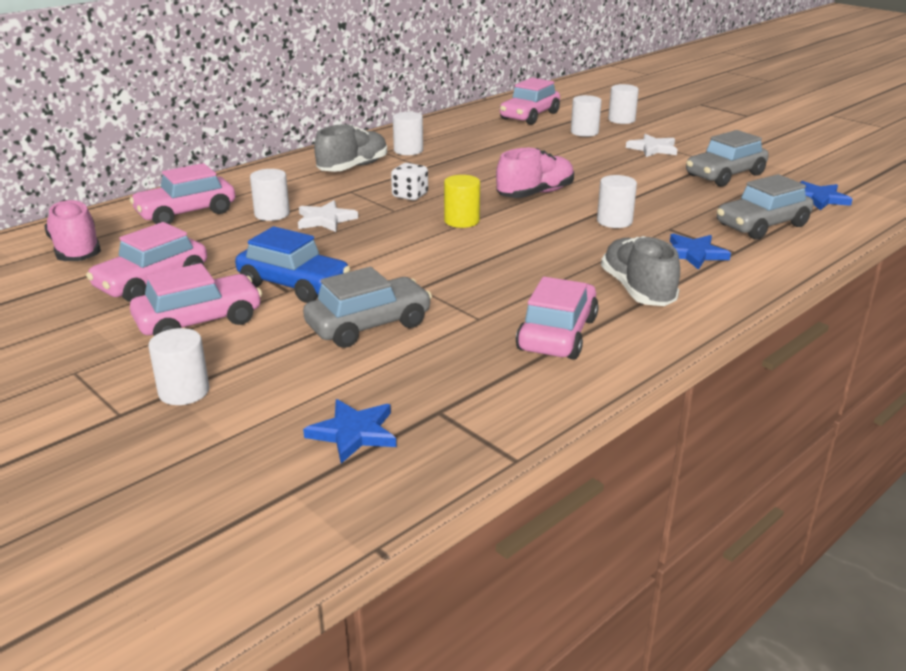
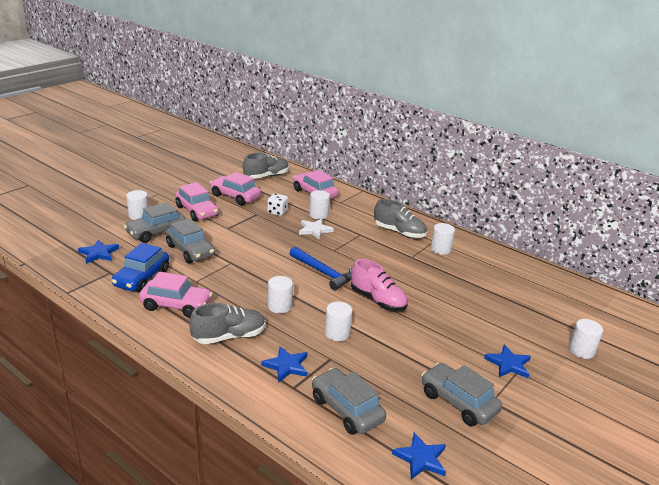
camera: 80 degrees right, 0 degrees up
pink shoe [44,200,101,261] -> grey shoe [243,152,289,179]
blue car [235,226,350,303] -> blue car moved to [111,243,169,292]
white dice [391,163,428,200] -> white dice moved to [267,193,288,216]
yellow cylinder [444,175,480,228] -> blue hammer [289,246,352,291]
pink car [500,78,560,125] -> none
white cylinder [571,95,601,137] -> white cylinder moved to [268,276,293,314]
white star [626,134,678,157] -> blue star [484,345,531,378]
none -> grey car [124,202,186,243]

